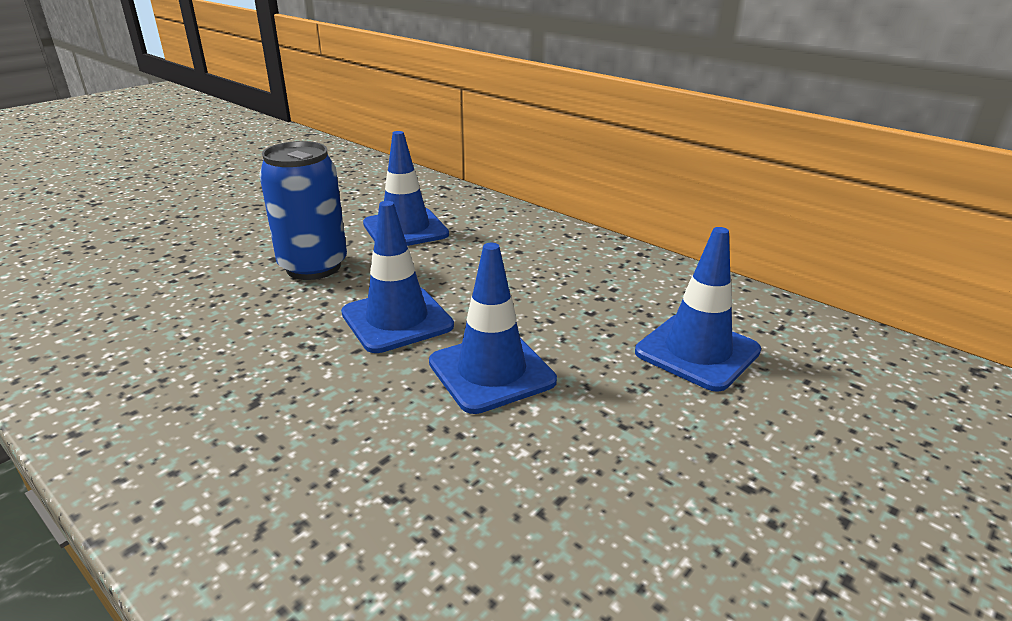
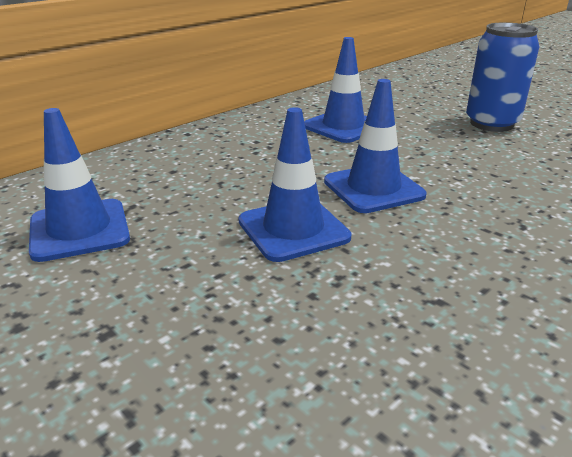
camera: 85 degrees left, 0 degrees up
blue can [259,141,347,280] -> blue can moved to [466,23,539,132]

